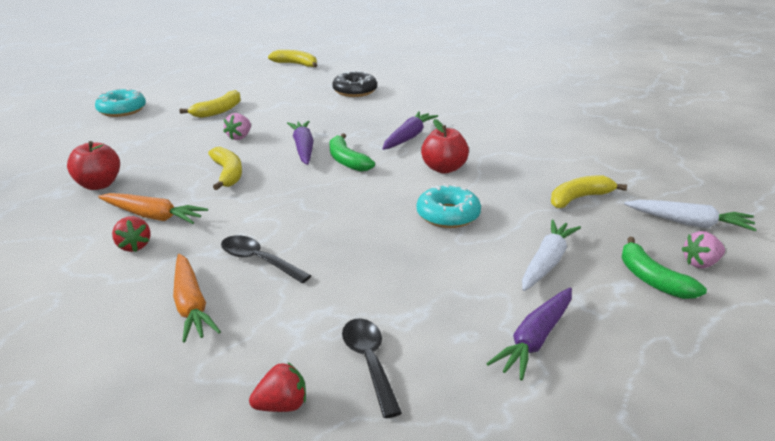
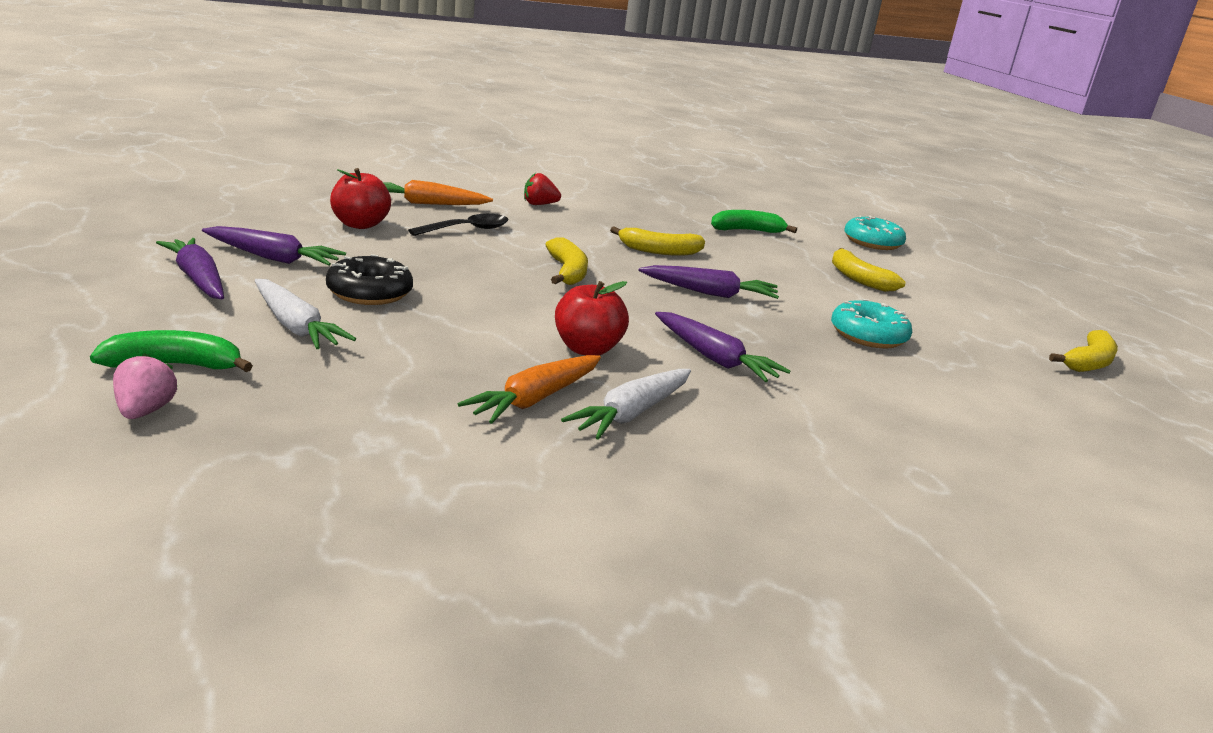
camera: 105 degrees right, 5 degrees down
red apple [67,141,120,190] -> red apple moved to [330,168,391,229]
orange carrot [98,193,208,224] -> orange carrot moved to [458,355,601,424]
pink strawberry [223,113,251,140] -> none
red strawberry [249,362,306,412] -> none
green banana [329,133,375,172] -> green banana moved to [711,210,797,233]
black donut [332,71,377,97] -> black donut moved to [326,254,413,305]
black spoon [342,318,402,418] -> none
turquoise donut [417,184,481,228] -> turquoise donut moved to [831,299,912,349]
yellow banana [551,176,627,208] -> yellow banana moved to [545,238,588,285]
white carrot [624,200,757,231] -> white carrot moved to [561,369,691,440]
none -> purple carrot [202,226,346,266]

